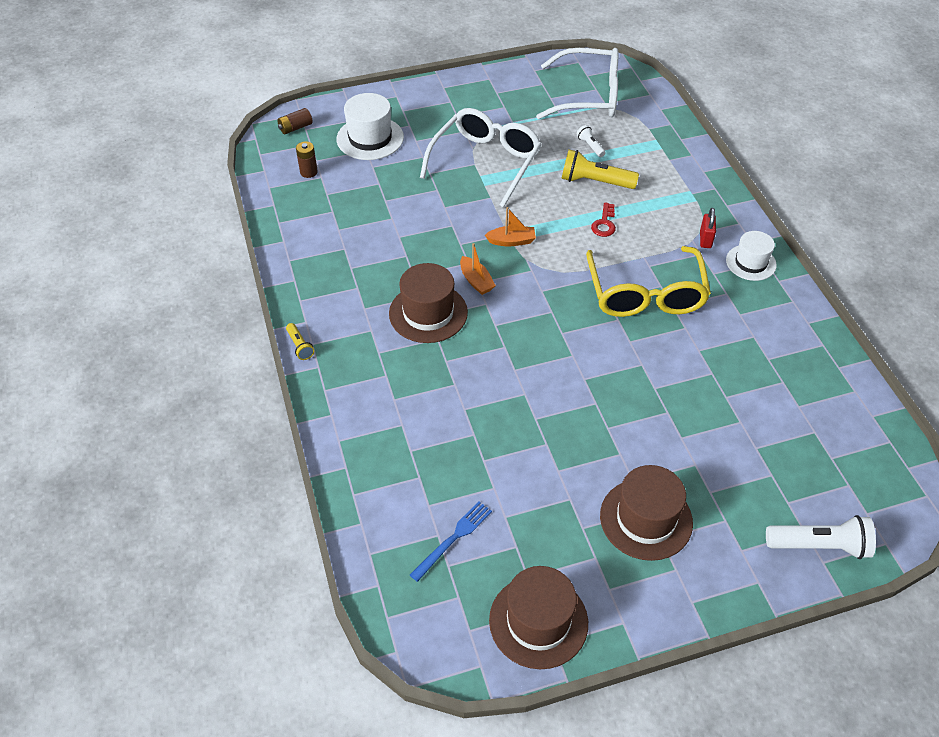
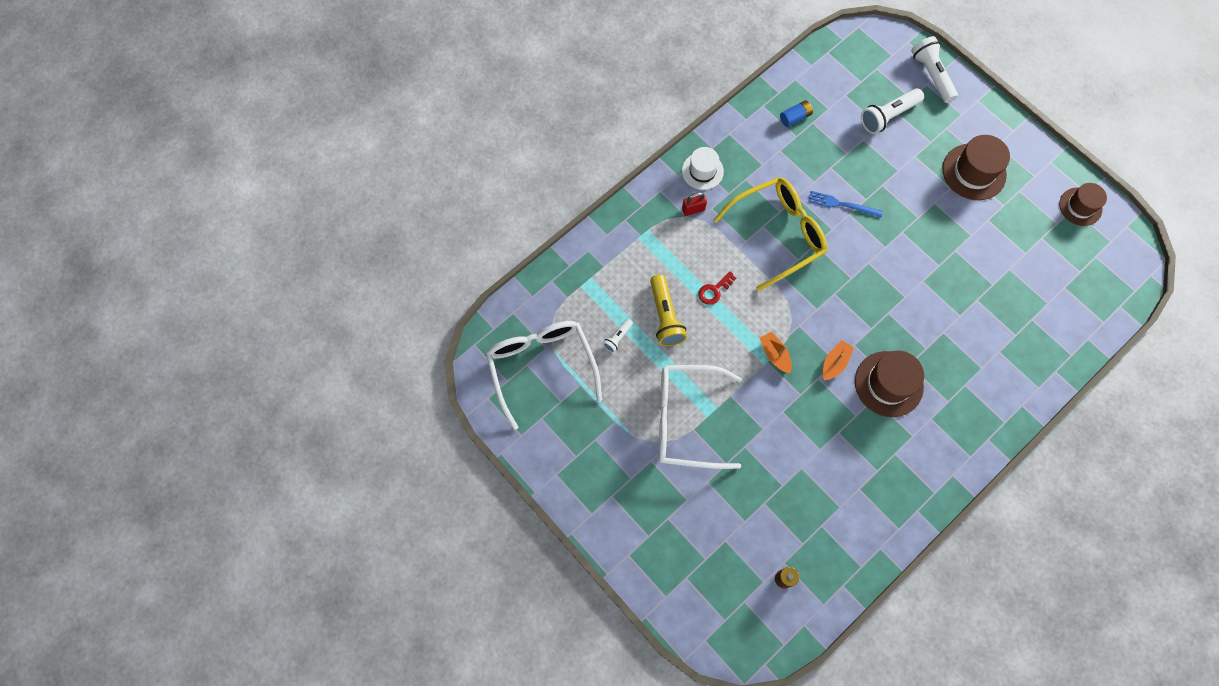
camera: 115 degrees left, 20 degrees up
brown battery [277,108,313,134] -> none
yellow flashlight [286,323,314,360] -> none
white hat [337,93,404,160] -> none
blue fork [410,501,492,582] -> blue fork moved to [808,191,883,218]
brown hat [489,566,588,669] -> brown hat [1059,183,1107,226], size x0.66
red key [591,202,616,237] -> red key turned 150 degrees clockwise [698,271,736,305]
none -> blue battery [780,100,813,127]
none -> white flashlight [861,88,924,134]

